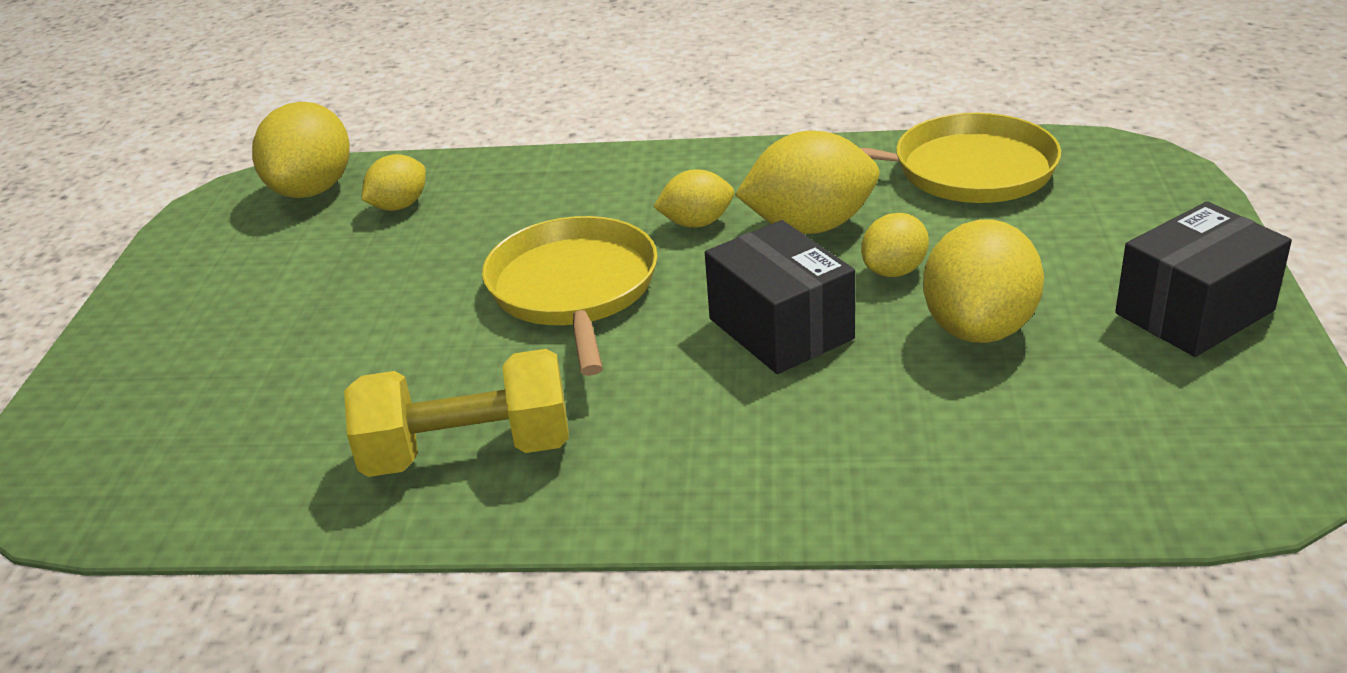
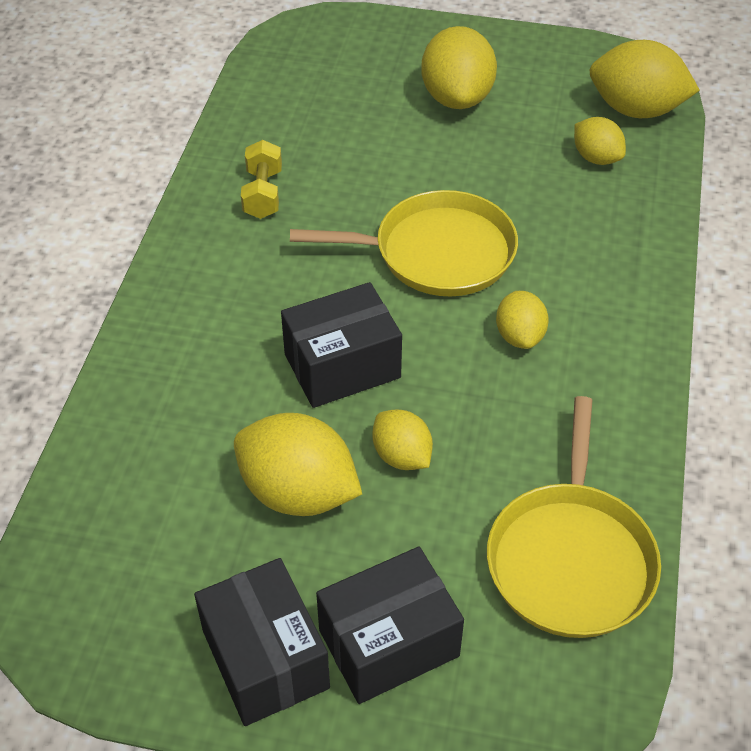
camera: 95 degrees right, 15 degrees up
yellow dumbbell [344,349,569,477] -> yellow dumbbell [241,140,282,219], size x0.59
yellow lemon [735,131,879,234] -> yellow lemon moved to [421,26,497,109]
none -> black box [316,547,464,704]

